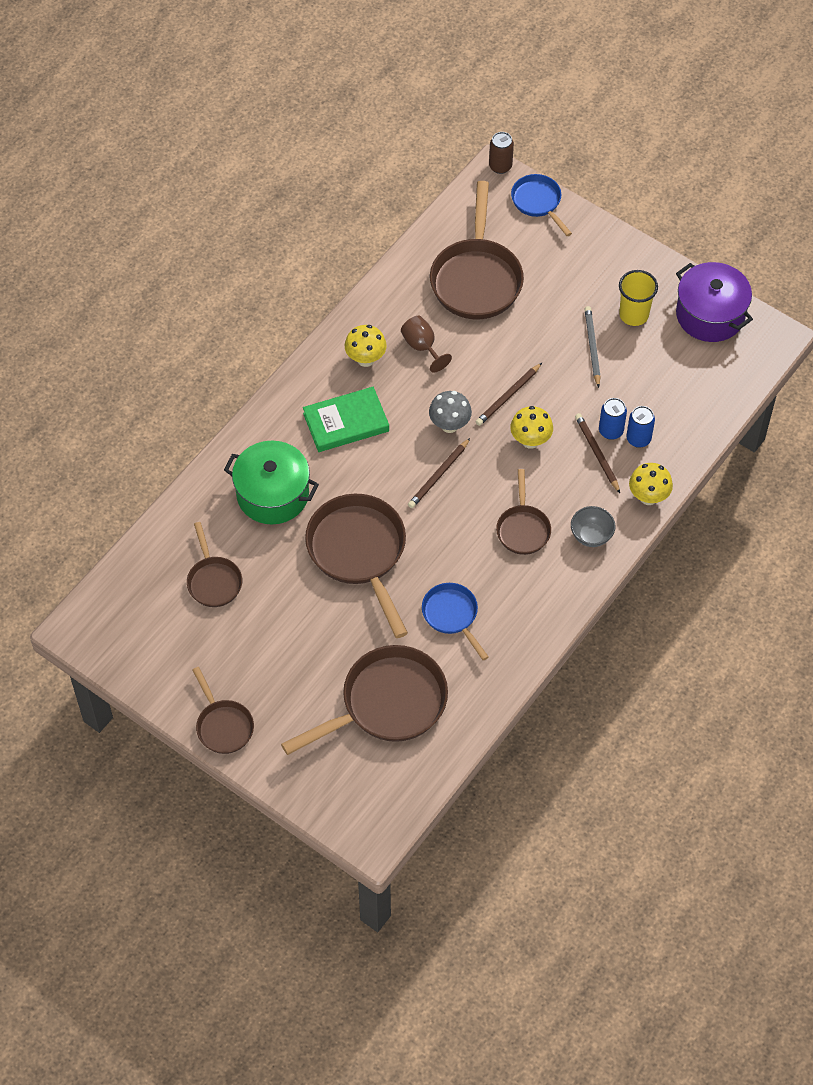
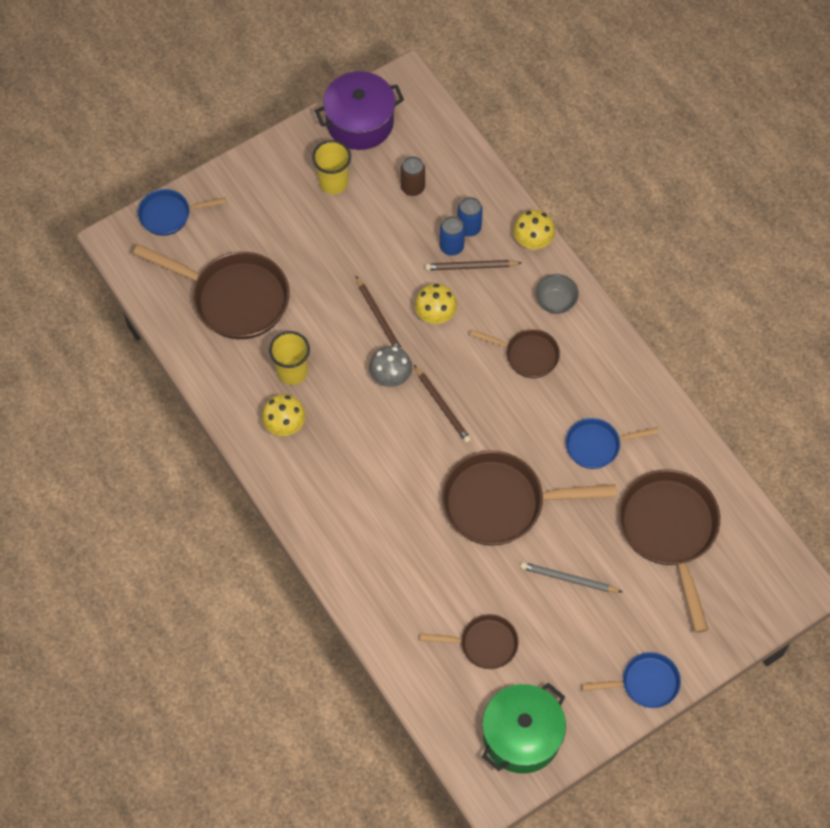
camera: 70 degrees left, 5 degrees up
brown pan [192,667,254,754] -> blue pan [582,652,681,708]
green pot [224,441,319,524] -> green pot moved to [482,683,566,773]
green book [303,387,389,452] -> none
brown goblet [401,316,452,373] -> yellow cup [269,331,310,385]
brown can [489,132,514,174] -> brown can moved to [401,156,425,196]
grey pencil [585,306,601,388] -> grey pencil moved to [520,562,622,593]

